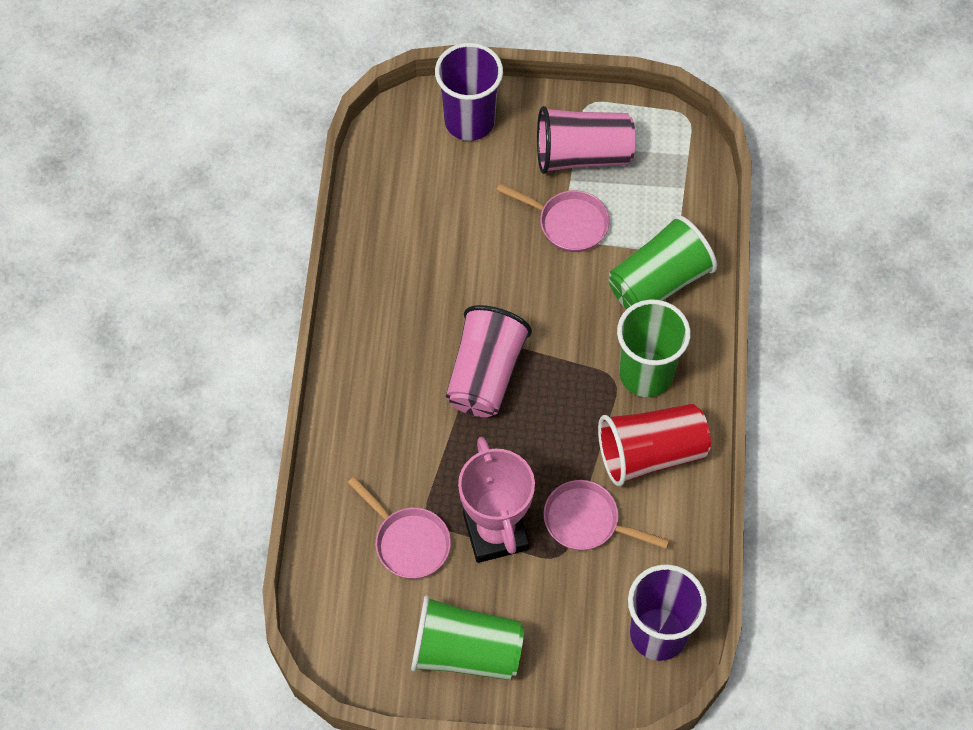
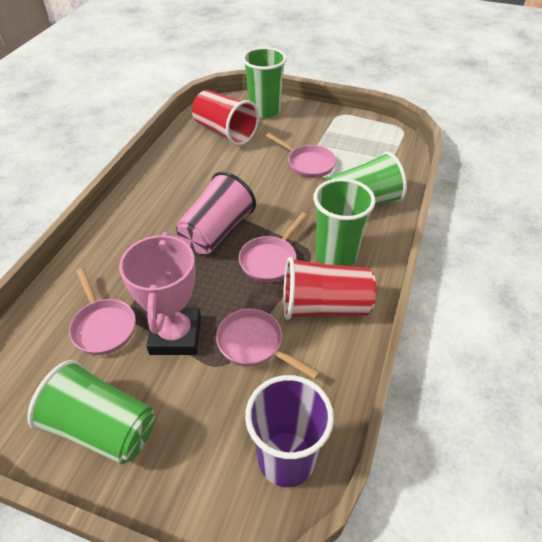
camera: 15 degrees right, 15 degrees down
purple cup [435,43,503,141] -> green cup [242,47,287,118]
pink cup [537,106,635,174] -> none
none -> red cup [192,90,259,146]
none -> pink pan [239,212,308,282]

